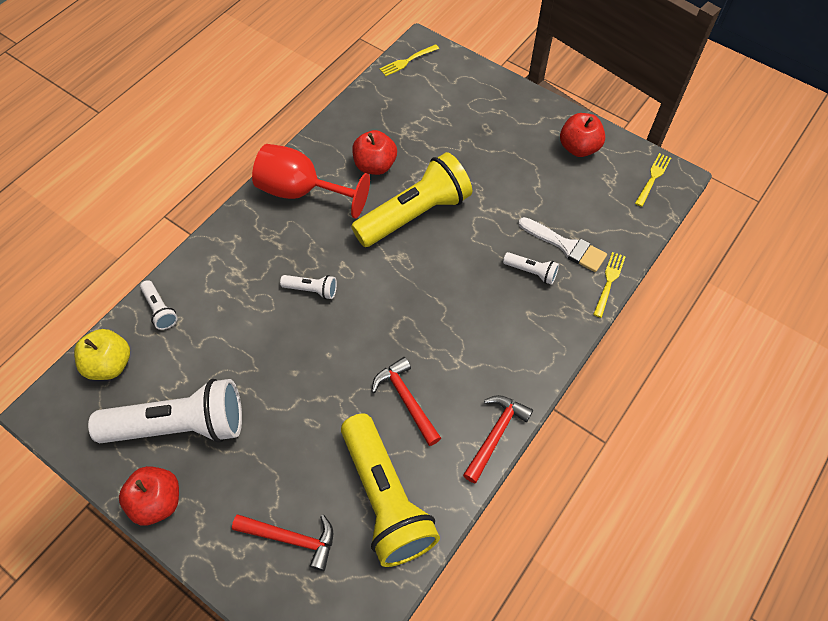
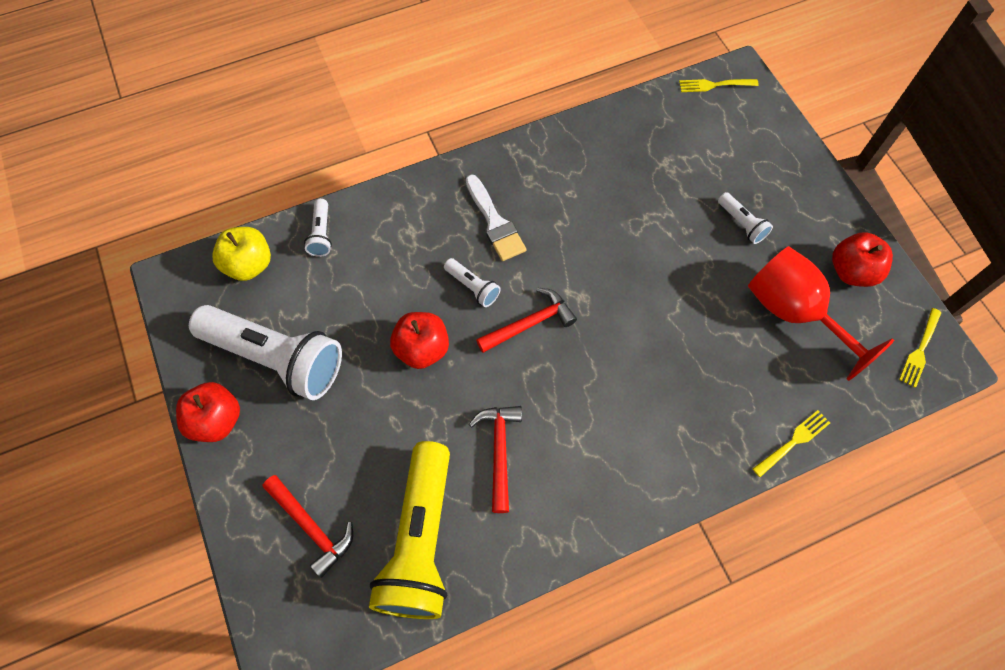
camera: 30 degrees right, 5 degrees up
red goblet [252,144,370,218] -> red goblet moved to [748,246,894,381]
yellow flashlight [351,152,472,247] -> none
red apple [352,130,397,175] -> red apple moved to [390,312,449,369]
red hammer [463,395,533,483] -> red hammer moved to [476,288,577,353]
white flashlight [503,252,559,285] -> white flashlight moved to [718,192,773,244]
white brush [518,217,607,272] -> white brush moved to [466,174,527,261]
yellow fork [635,153,671,207] -> yellow fork turned 150 degrees clockwise [899,308,941,388]

